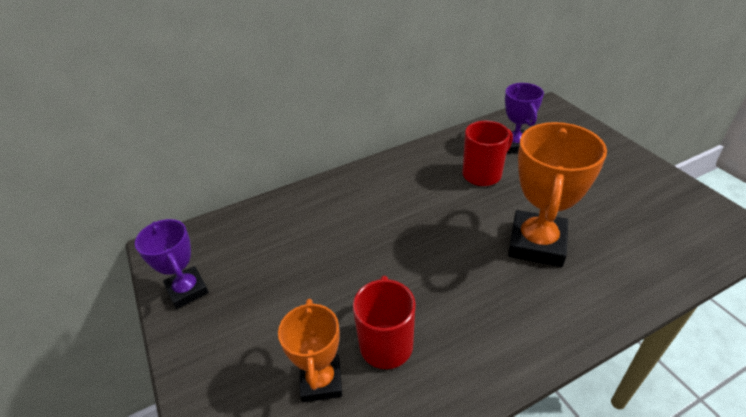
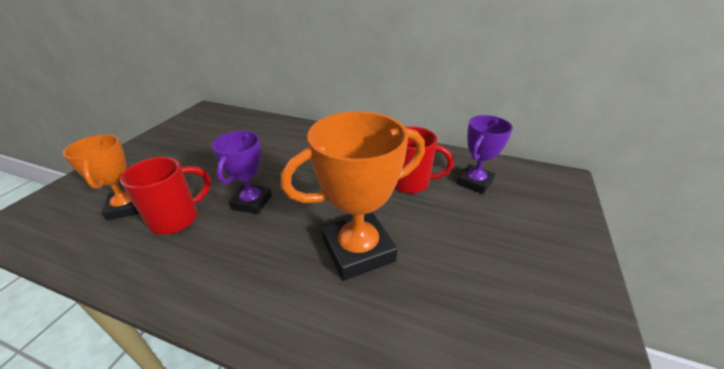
camera: 45 degrees right, 5 degrees down
purple trophy [135,219,209,309] -> purple trophy moved to [212,131,272,214]
orange trophy [278,299,342,402] -> orange trophy turned 60 degrees counterclockwise [63,134,139,220]

